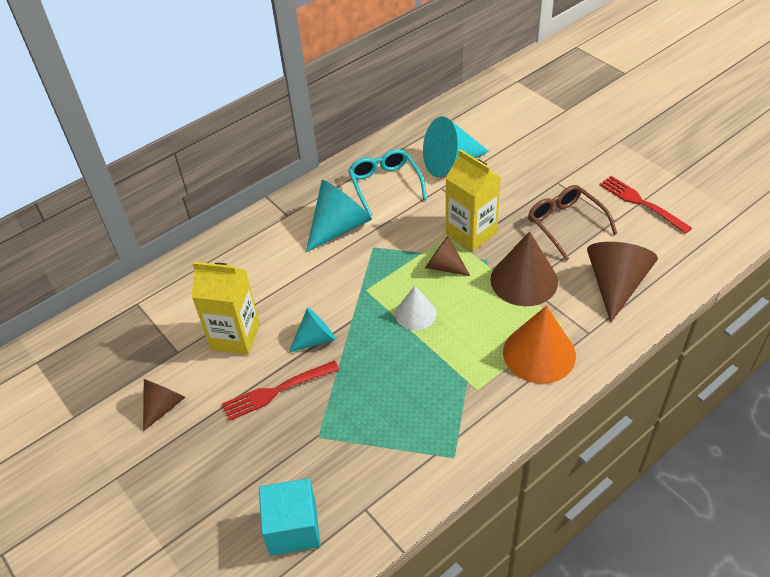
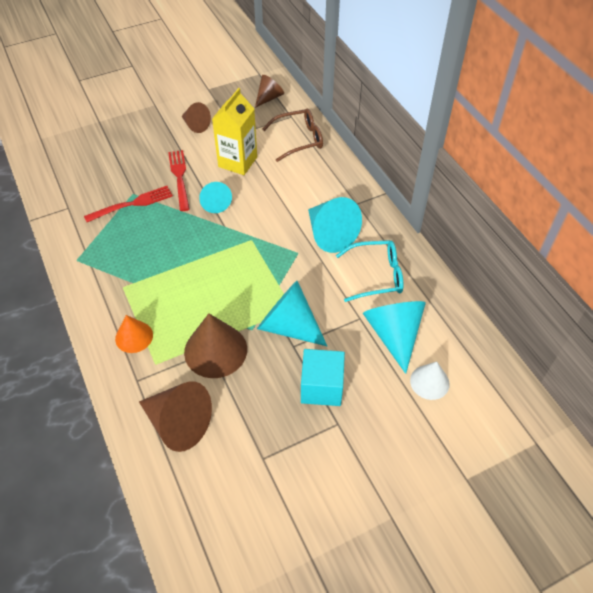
camera: 100 degrees right, 5 degrees up
turquoise cube [259,478,320,556] -> turquoise cube moved to [301,349,345,406]
white cone [395,286,437,330] -> white cone moved to [410,362,450,400]
brown cone [425,236,470,276] -> brown cone moved to [255,75,284,108]
yellow carton [446,149,501,252] -> turquoise cone [257,281,327,346]
orange cone [503,306,576,384] -> orange cone [115,315,153,353], size x0.60
brown glasses [528,185,617,261] -> brown glasses moved to [262,109,323,162]
red fork [599,176,692,234] -> red fork moved to [84,186,173,222]

